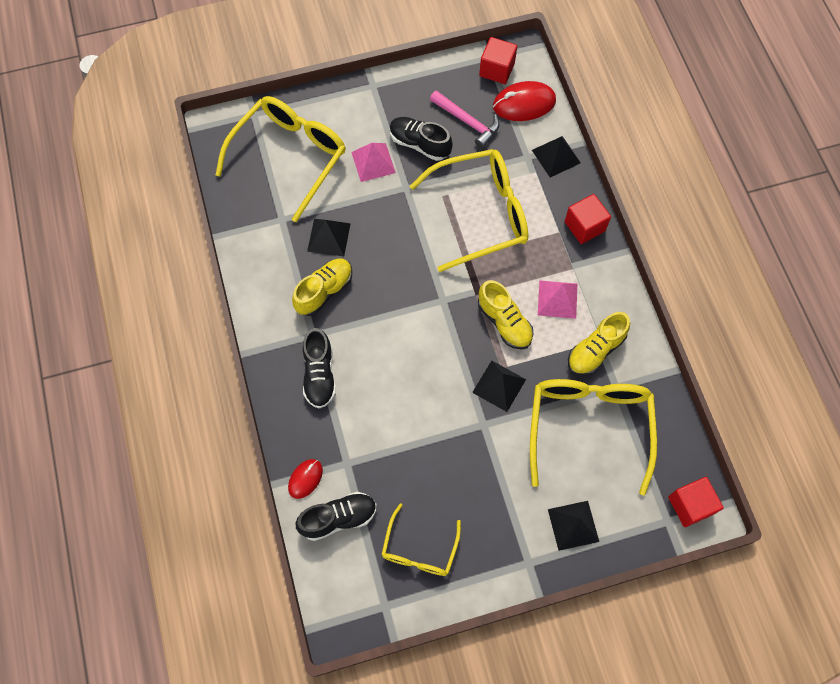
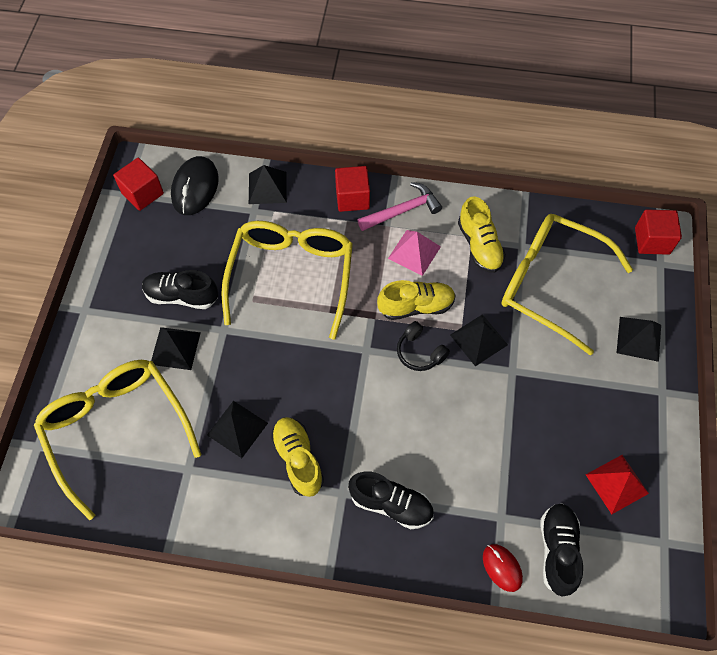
camera: 65 degrees left, 5 degrees down
pink pyramid [351,143,396,182] -> black pyramid [151,327,201,370]
yellow glasses [381,503,461,576] -> red pyramid [586,455,649,514]
black shoe [390,117,453,161] -> black shoe turned 45 degrees clockwise [142,270,218,309]
pink hammer [430,90,500,148] -> pink hammer moved to [358,182,442,231]
red mouse [493,81,556,121] -> black mouse [171,156,219,215]
none -> black headphones [397,321,450,371]

